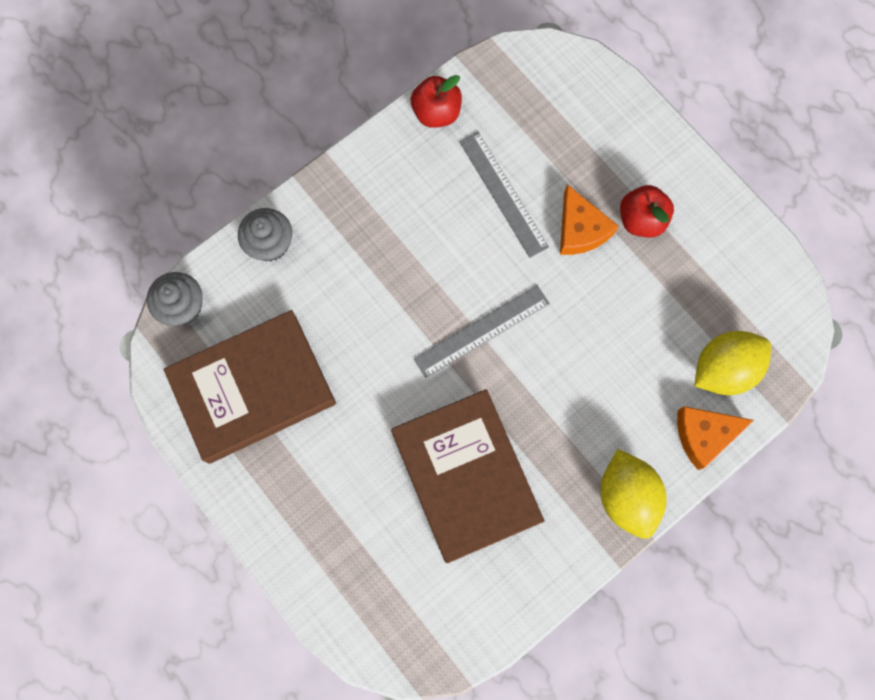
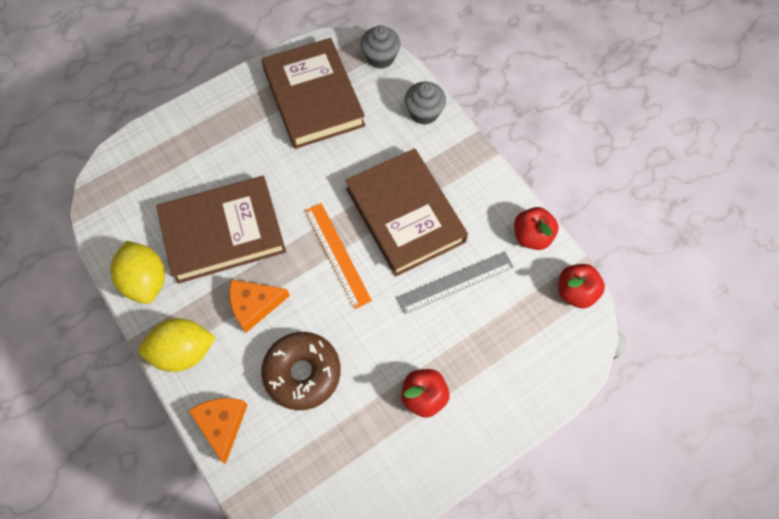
camera: 95 degrees right, 10 degrees down
grey ruler [414,285,550,378] -> orange ruler [305,203,372,309]
orange cheese [560,184,619,255] -> orange cheese moved to [229,279,290,333]
yellow lemon [694,331,771,395] -> yellow lemon moved to [110,241,165,304]
none -> brown donut [261,332,341,410]
none -> brown book [345,148,468,277]
none -> red apple [558,264,605,308]

